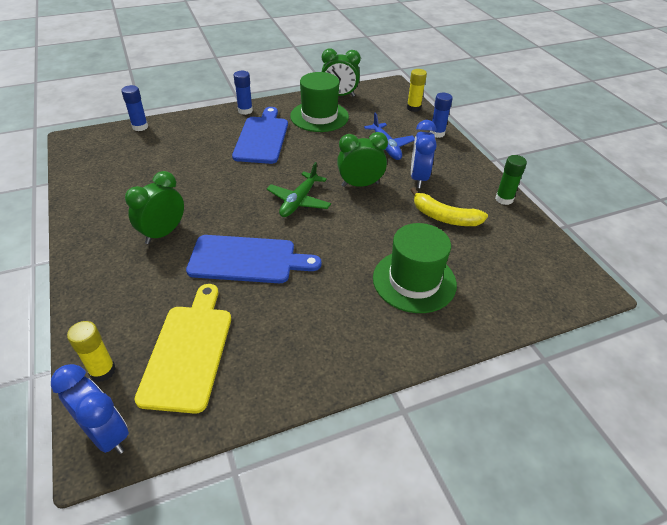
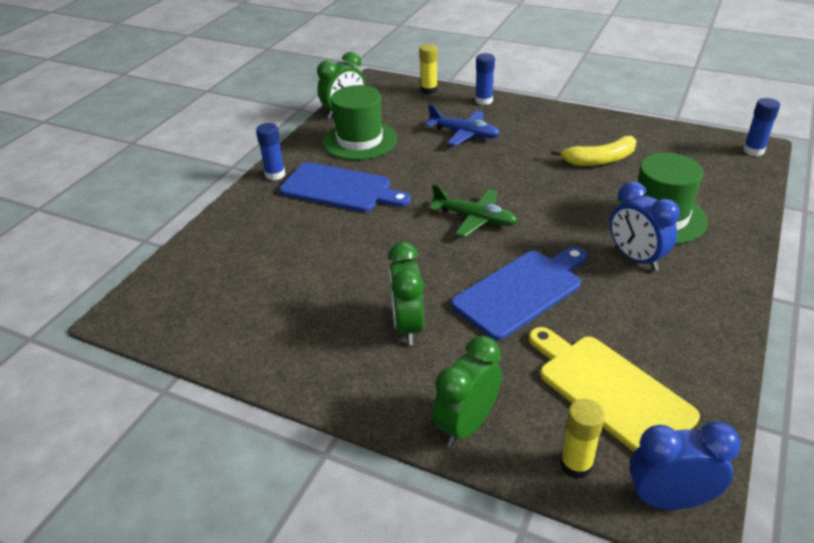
camera: 40 degrees left, 5 degrees down
blue glue stick [121,85,148,131] -> blue glue stick moved to [743,98,780,156]
blue cutting board [232,107,288,164] -> blue cutting board turned 150 degrees clockwise [279,162,411,212]
green plane [267,162,331,217] -> green plane turned 45 degrees counterclockwise [429,184,517,237]
green clock [337,132,388,187] -> green clock moved to [432,336,502,447]
blue clock [411,120,437,188] -> blue clock moved to [610,181,680,271]
green glue stick [495,155,527,205] -> none

